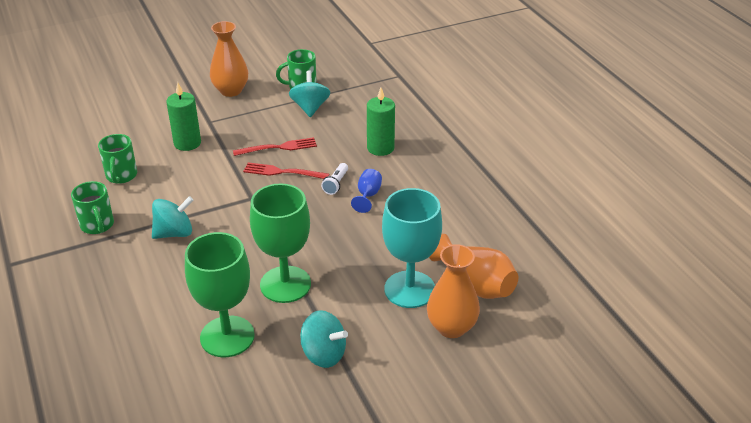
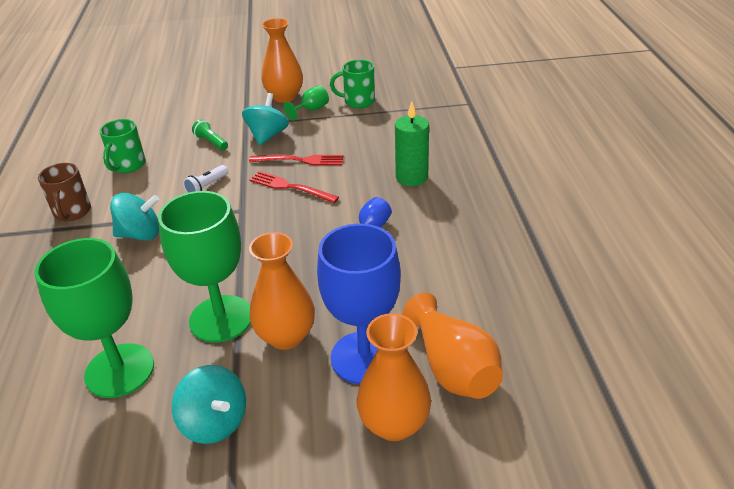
camera: 20 degrees right, 0 degrees up
green mug [71,181,114,234] -> brown mug [38,163,91,222]
green candle [166,82,201,151] -> green flashlight [192,119,228,151]
turquoise spinning top [289,71,330,117] -> turquoise spinning top moved to [242,93,289,146]
white flashlight [321,163,348,195] -> white flashlight moved to [183,165,228,193]
turquoise goblet [382,188,442,308] -> blue goblet [317,224,401,384]
none -> orange vase [249,232,315,350]
none -> green goblet [284,85,329,121]

